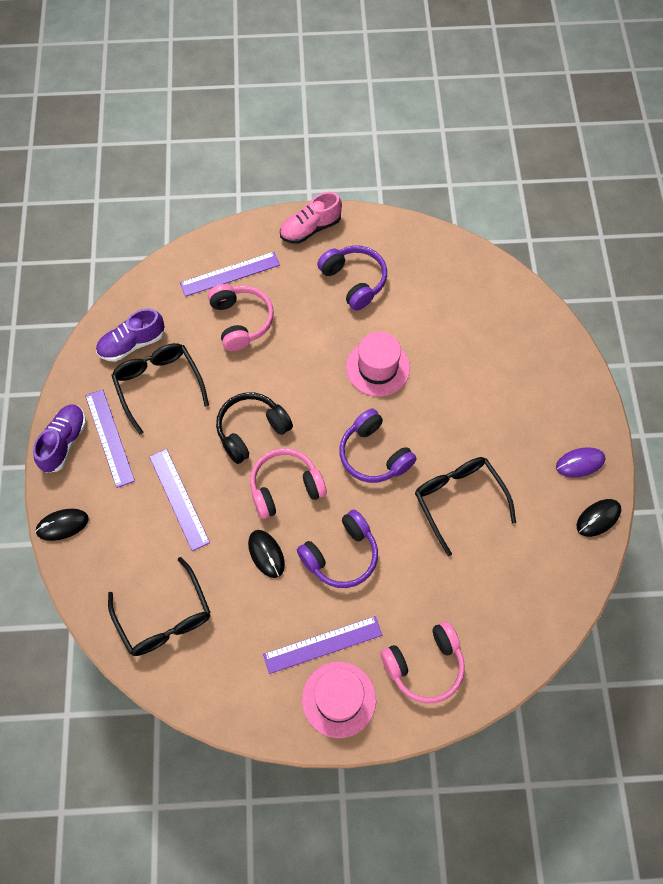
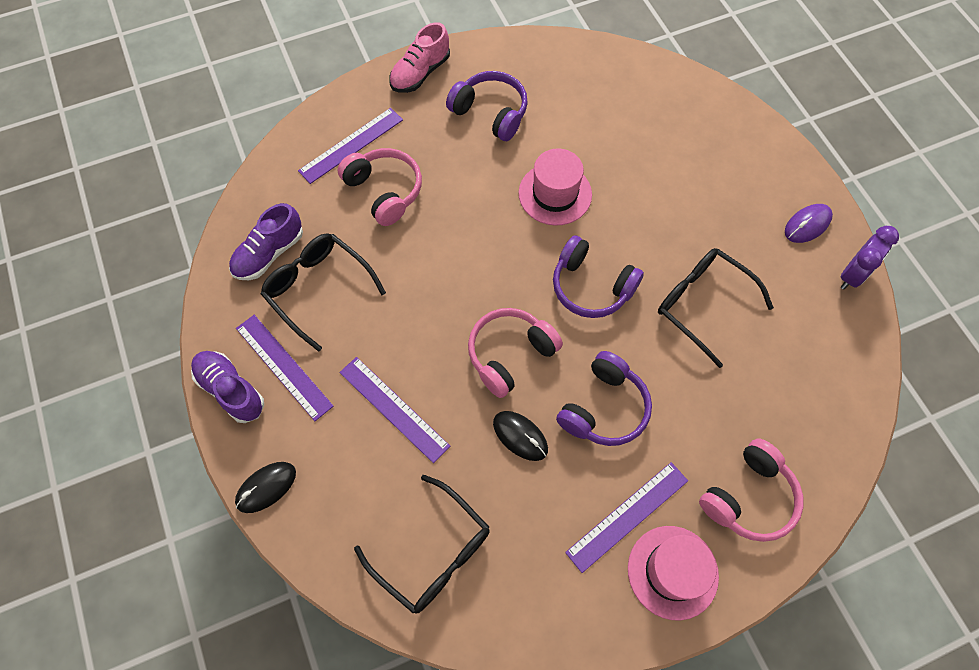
camera: 20 degrees left, 0 degrees up
purple shoe [33,404,86,473] -> purple shoe turned 45 degrees counterclockwise [191,351,264,423]
black headphones [216,392,293,464] -> none
black mouse [577,499,621,537] -> purple clock [841,226,899,290]

